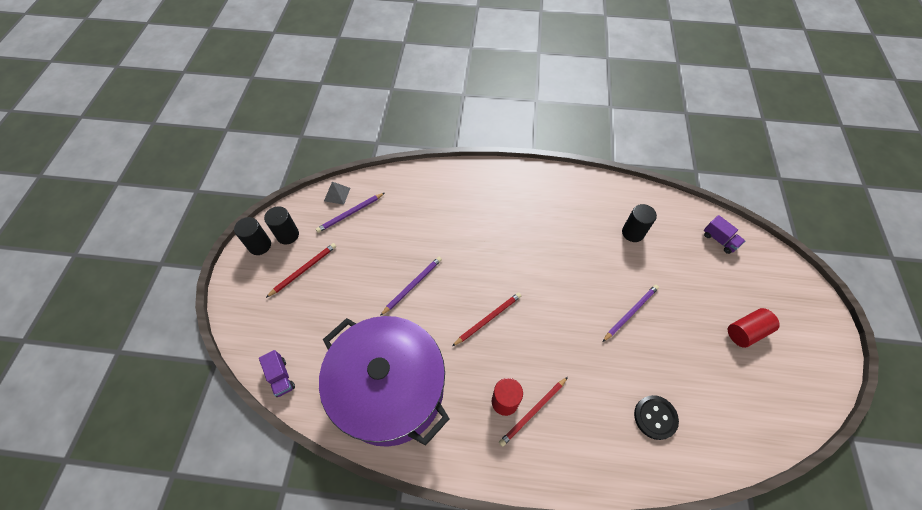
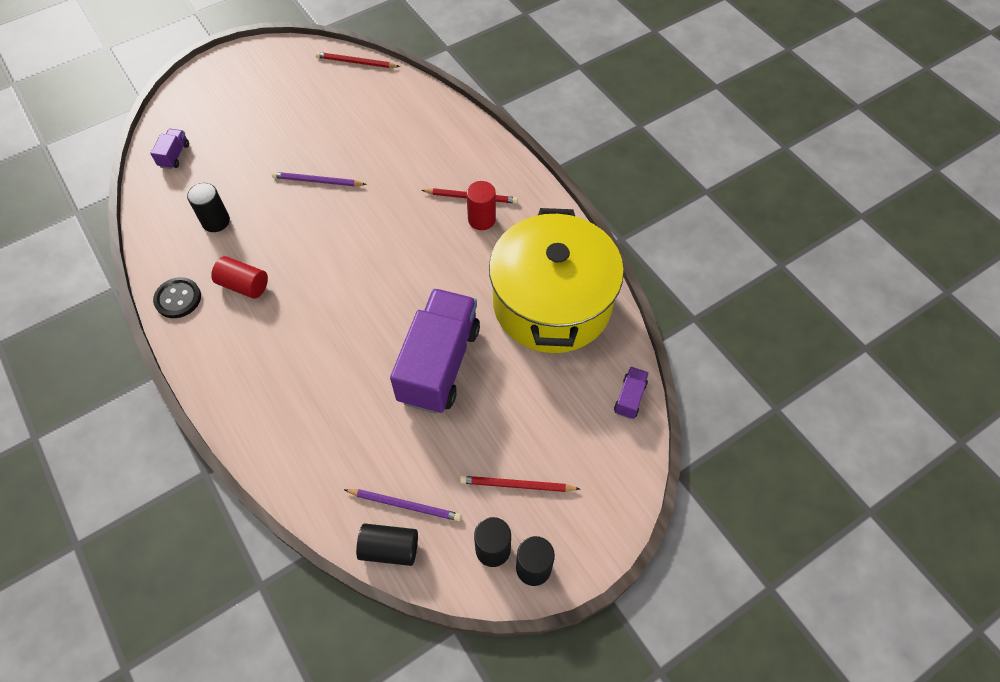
camera: 130 degrees left, 0 degrees up
purple pot [319,316,449,447] -> yellow pot [489,208,624,353]
grey pyramid [324,182,350,205] -> black cylinder [356,523,418,566]
purple pencil [380,257,442,316] -> purple truck [390,288,480,414]
red pencil [452,292,521,346] -> red pencil moved to [316,52,400,68]
black button [634,395,679,440] -> black button moved to [153,277,201,318]
red cylinder [728,308,780,348] -> red cylinder moved to [211,256,268,299]

